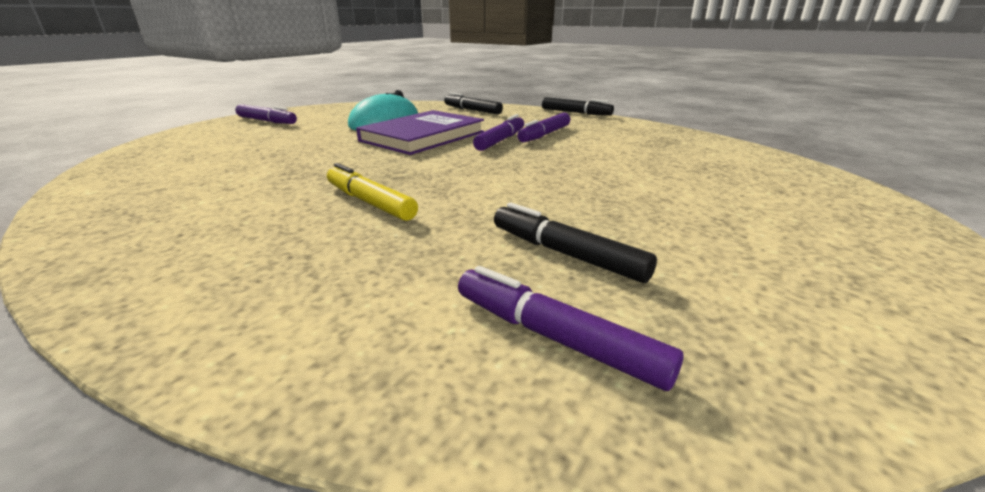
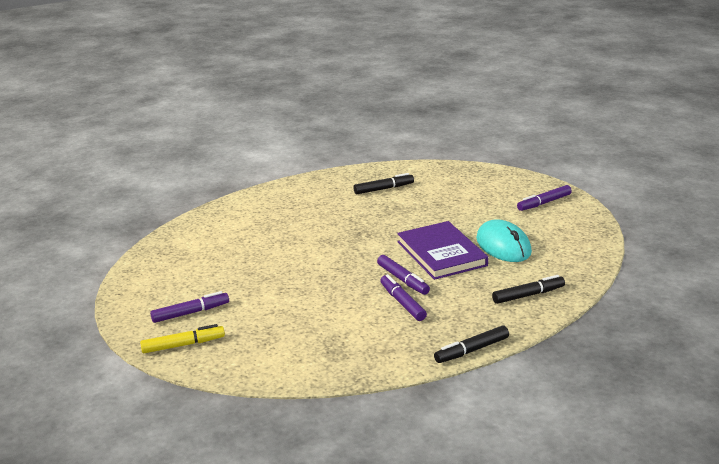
camera: 120 degrees right, 0 degrees up
yellow marker [327,163,418,221] -> yellow marker moved to [140,324,225,353]
purple marker [458,266,684,391] -> purple marker moved to [150,291,229,323]
black marker [494,202,657,283] -> black marker moved to [354,173,414,194]

